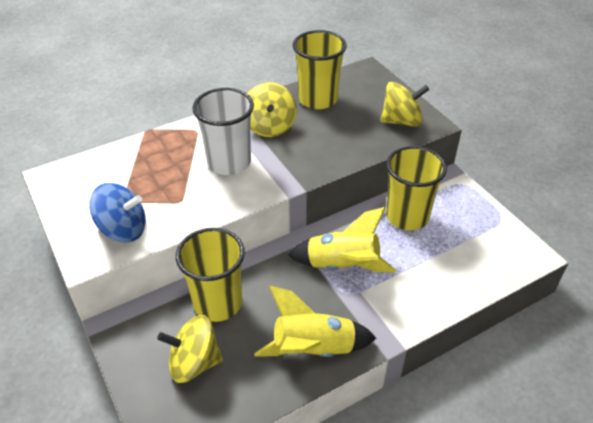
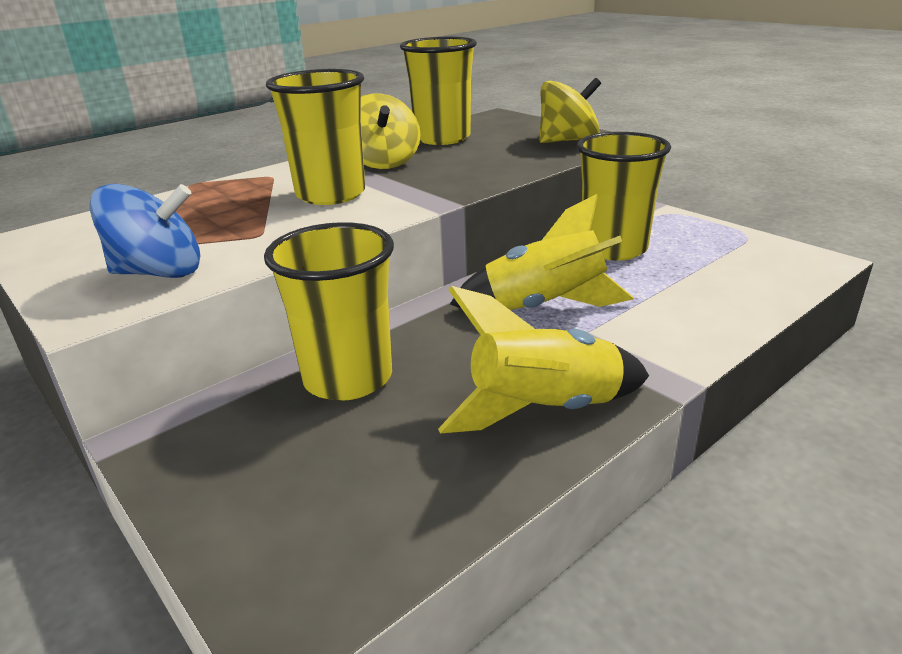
camera: 10 degrees left, 15 degrees down
yellow spinning top [157,315,223,383] -> none
white cup [192,88,254,175] -> yellow cup [266,69,365,205]

